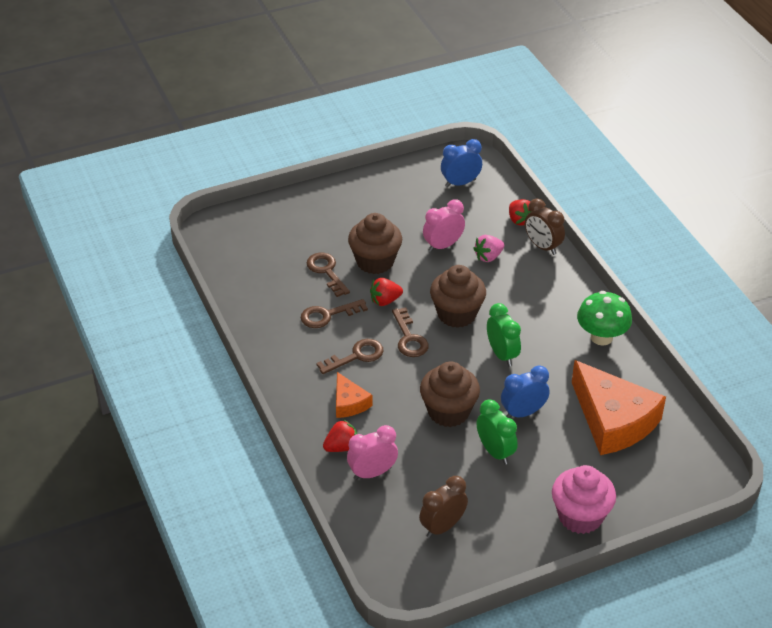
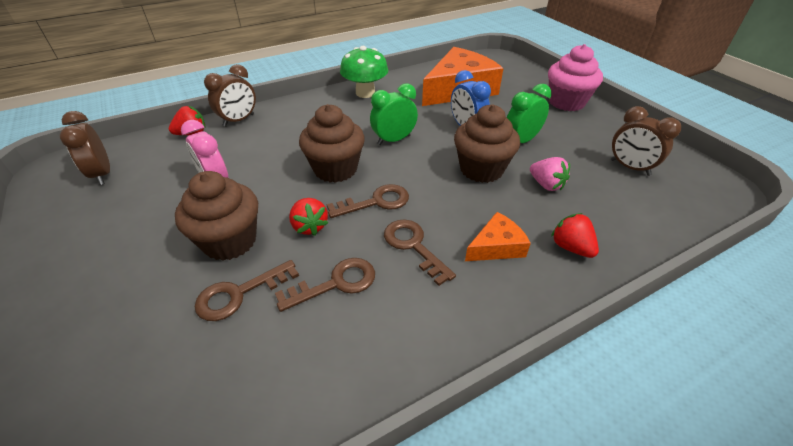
camera: 95 degrees left, 0 degrees up
brown key [301,299,368,328] -> brown key turned 90 degrees counterclockwise [275,258,375,312]
pink clock [347,425,398,480] -> none
blue clock [441,139,482,187] -> brown clock [60,111,110,185]
pink strawberry [473,235,504,262] -> pink strawberry moved to [530,157,570,191]

